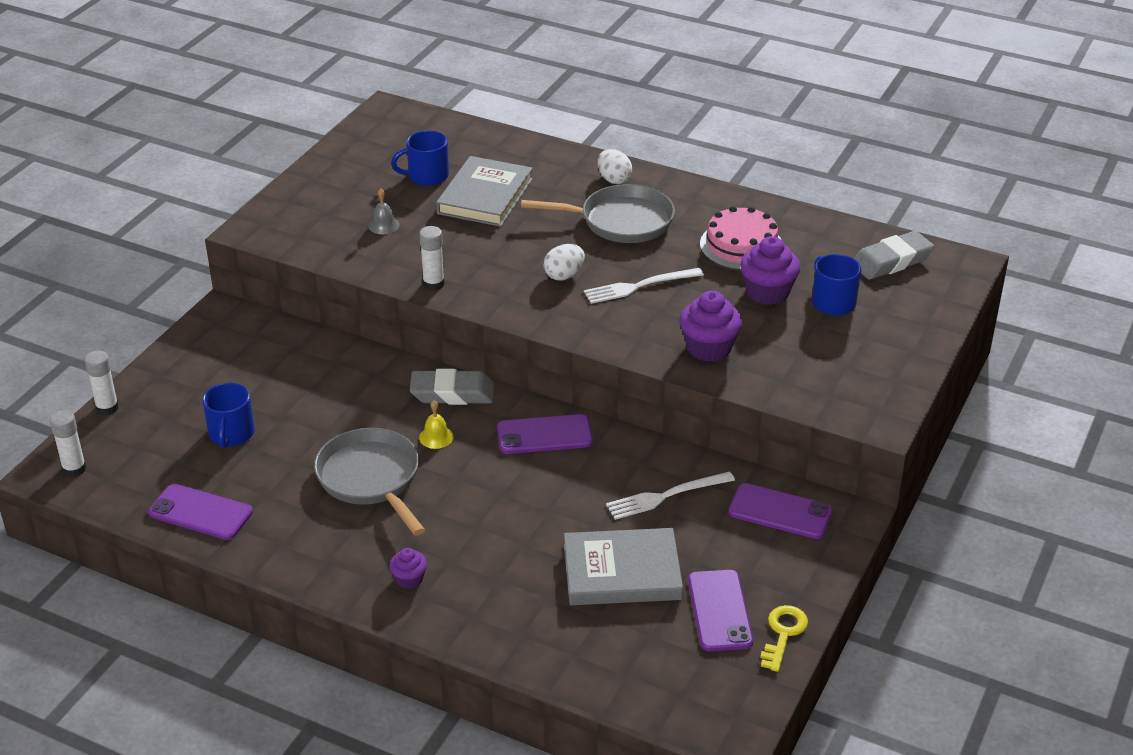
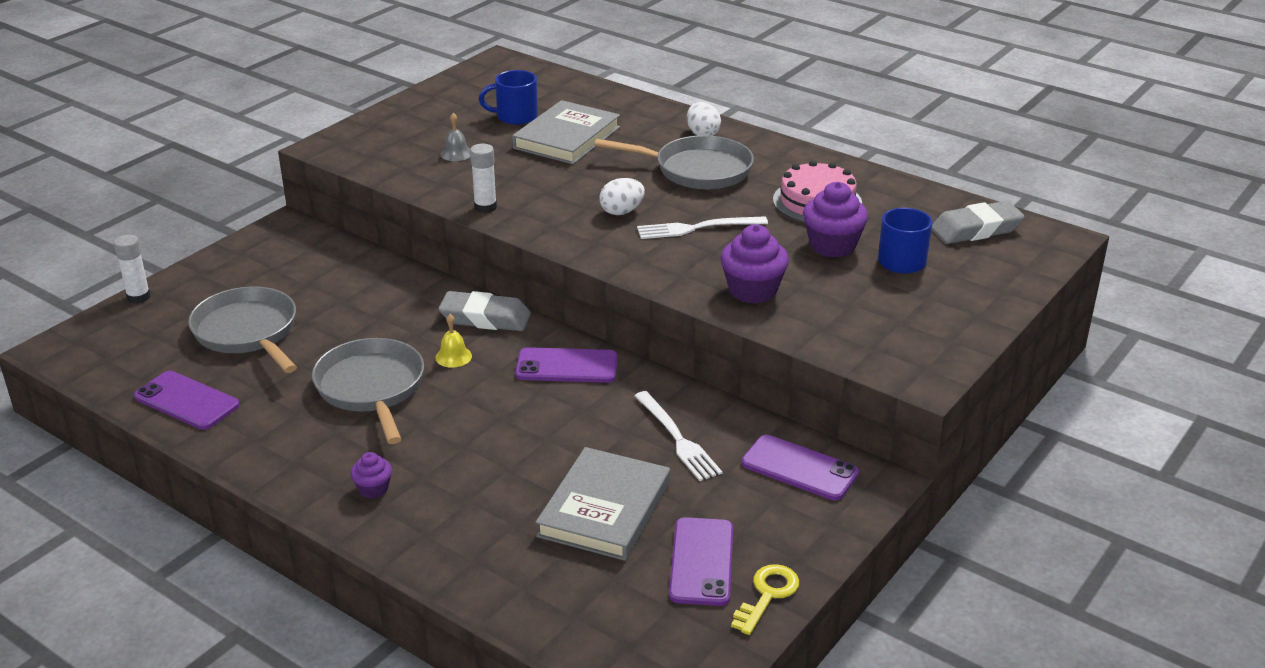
camera: 10 degrees right, 5 degrees down
white glue stick [50,410,86,477] -> none
blue mug [202,383,255,449] -> grey pan [188,287,297,373]
grey book [564,528,683,605] -> grey book turned 75 degrees counterclockwise [536,447,670,561]
white fork [606,471,735,520] -> white fork turned 105 degrees counterclockwise [634,391,723,481]

